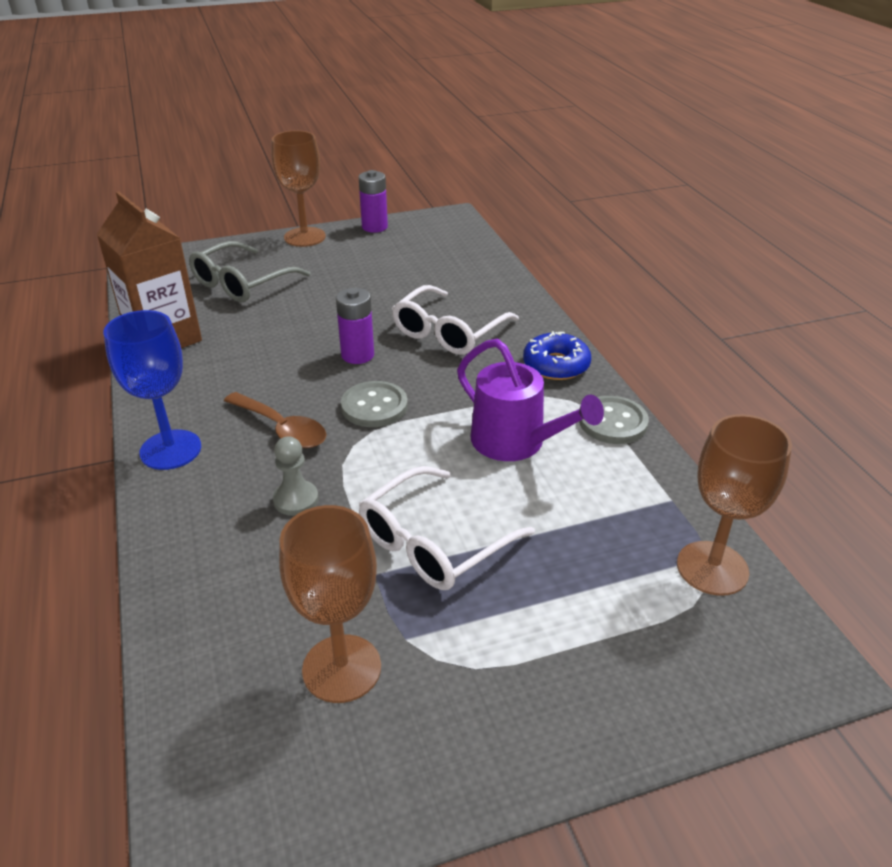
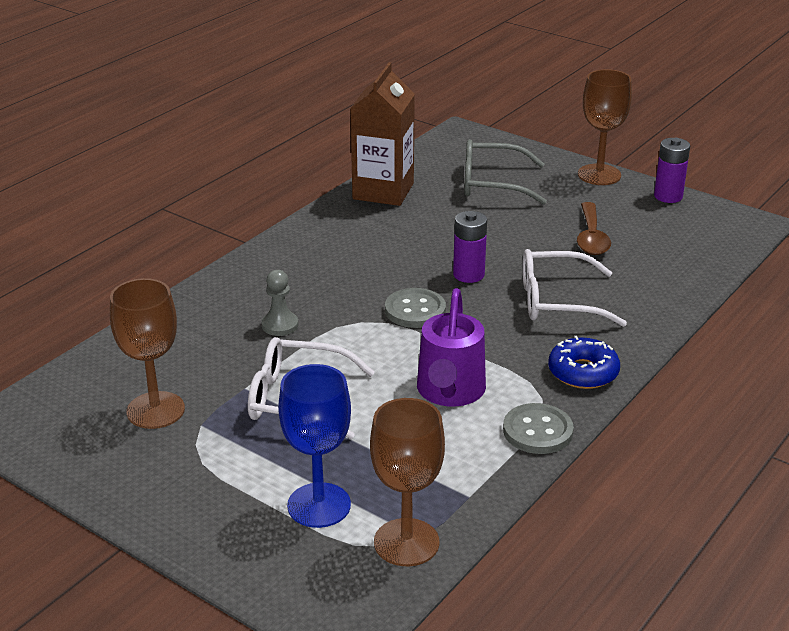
camera: 55 degrees right, 5 degrees down
blue goblet [103,310,201,470] -> blue goblet moved to [278,364,351,528]
brown spoon [224,392,326,448] -> brown spoon moved to [577,202,611,255]

